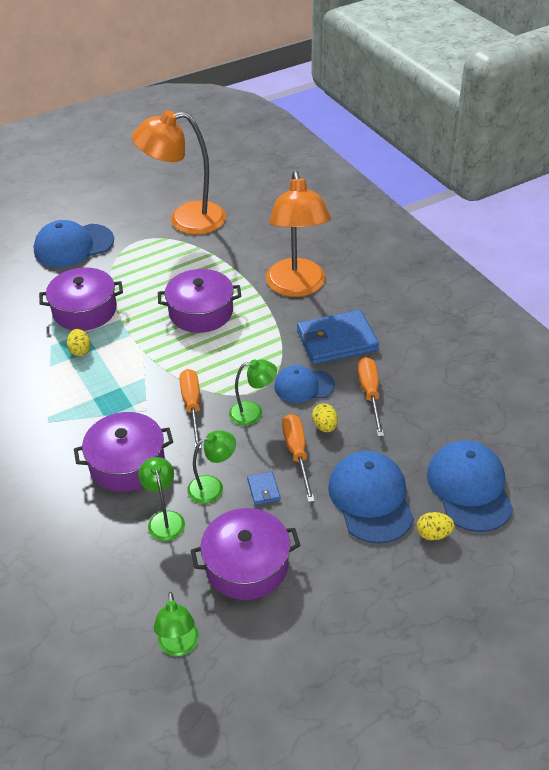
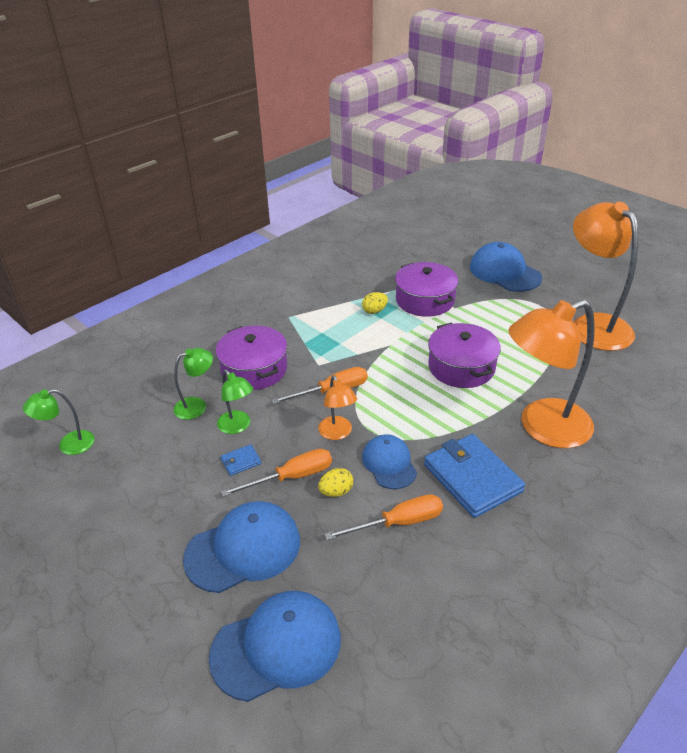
camera: 75 degrees right, 5 degrees down
purple pot [191,508,300,600] -> none
green lamp [229,359,277,426] -> orange lamp [318,375,357,440]
yellow egg [417,512,455,541] -> none

